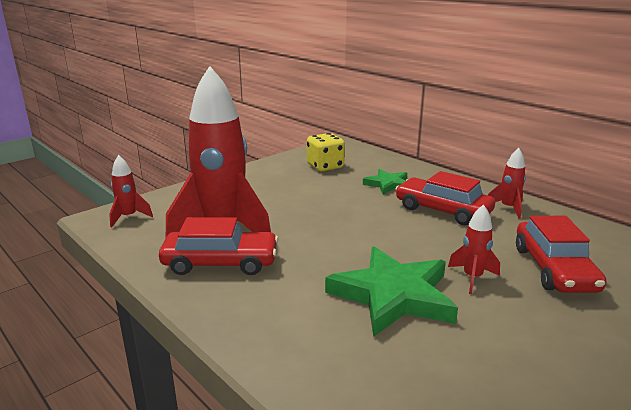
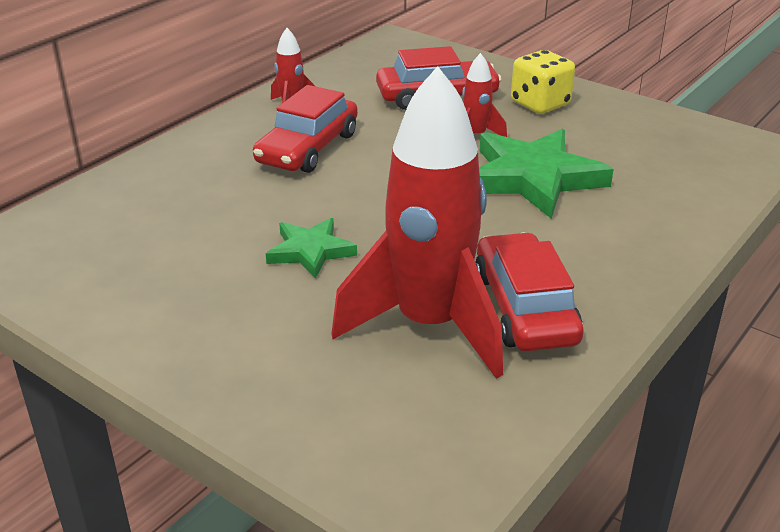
camera: 100 degrees left, 10 degrees up
red rocket [109,155,153,227] -> none
yellow dice [307,133,345,171] -> yellow dice moved to [511,50,575,114]
green star [363,169,407,195] -> green star moved to [266,218,357,279]

